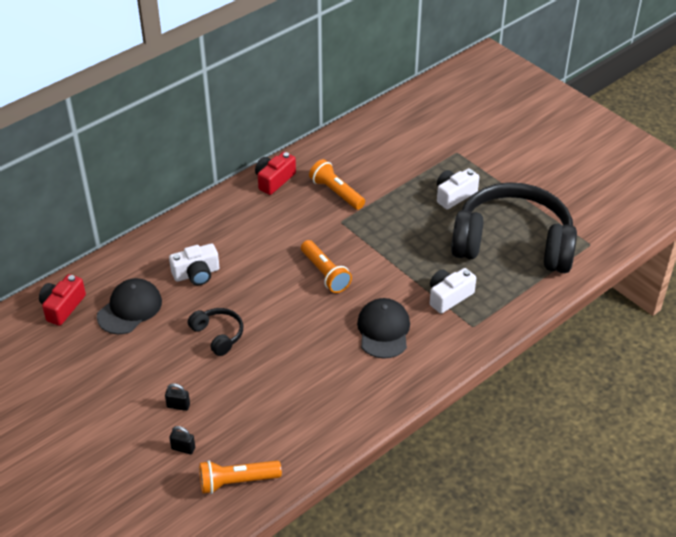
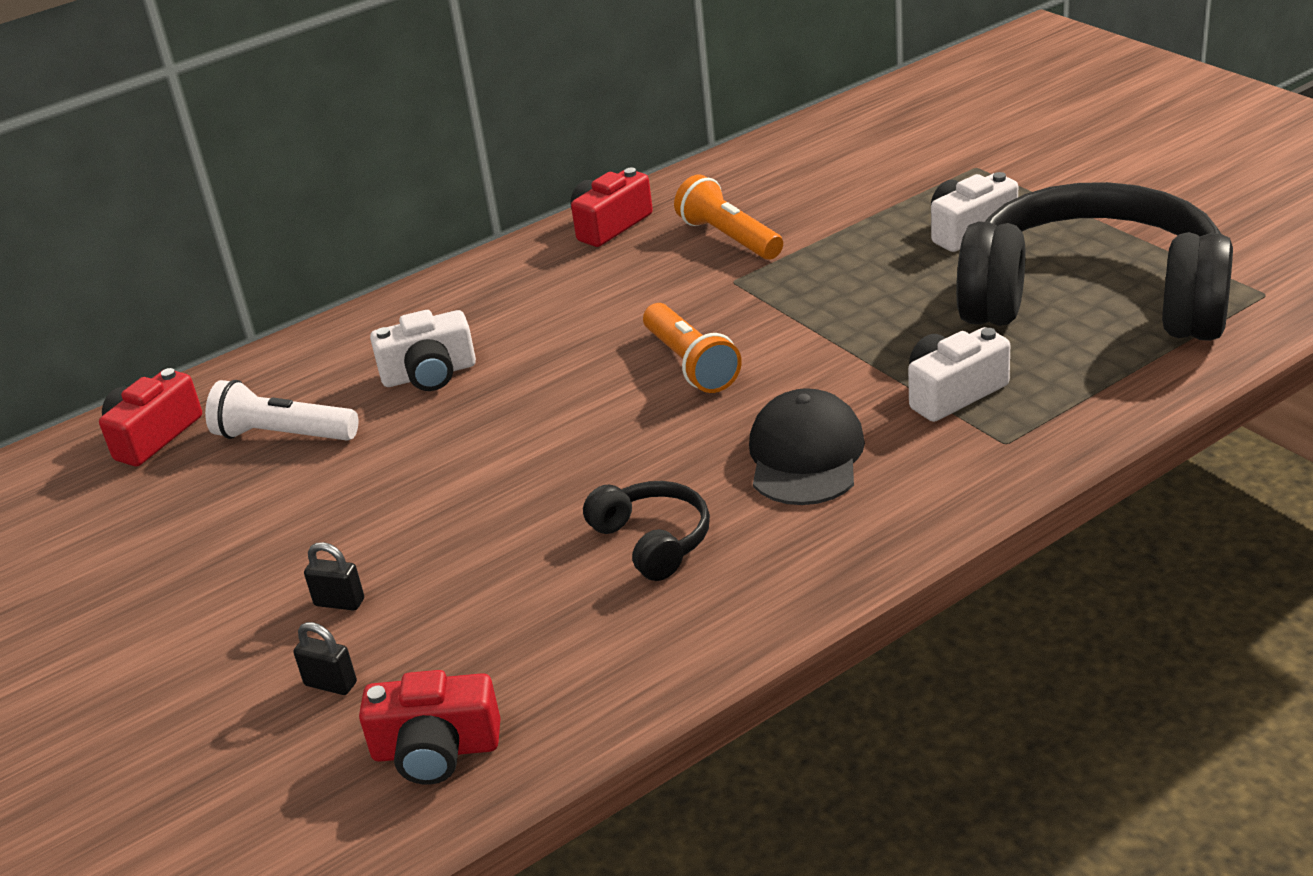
camera: 10 degrees right, 10 degrees down
black cap [97,278,162,334] -> white flashlight [205,380,358,441]
black headphones [188,308,243,356] -> black headphones moved to [583,481,710,581]
orange flashlight [199,460,282,494] -> red camera [359,670,501,785]

